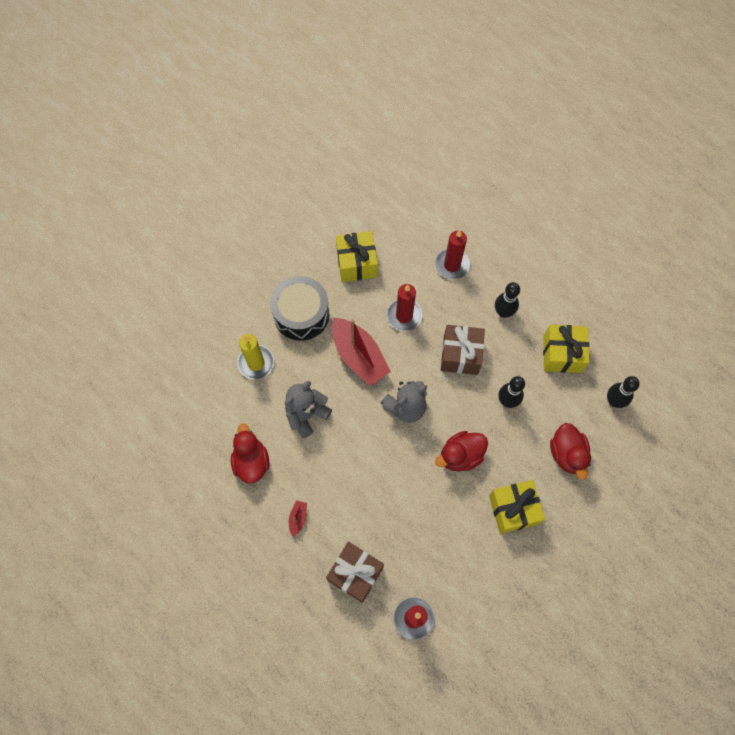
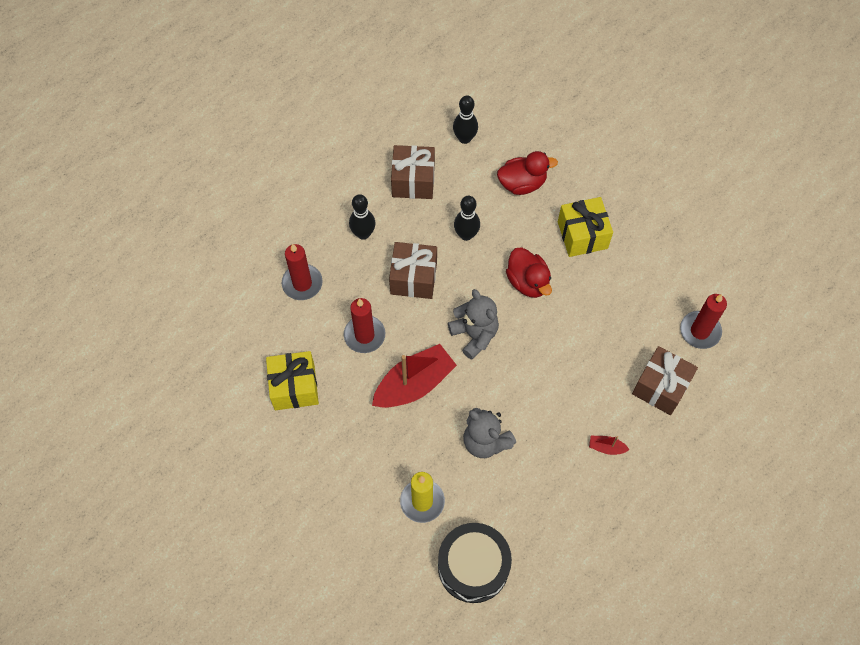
camera: 90 degrees left, 5 degrees down
red duck [231,423,270,483] -> none
black drum [270,276,329,341] -> black drum moved to [438,523,512,603]
yellow gift [543,325,589,373] -> brown gift [391,145,435,199]

